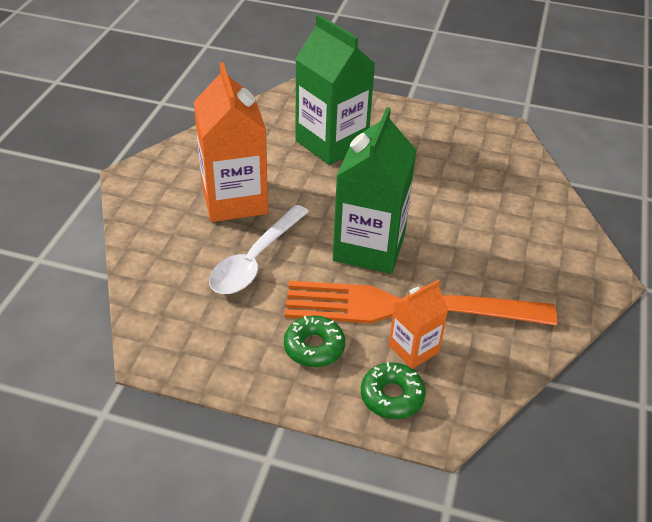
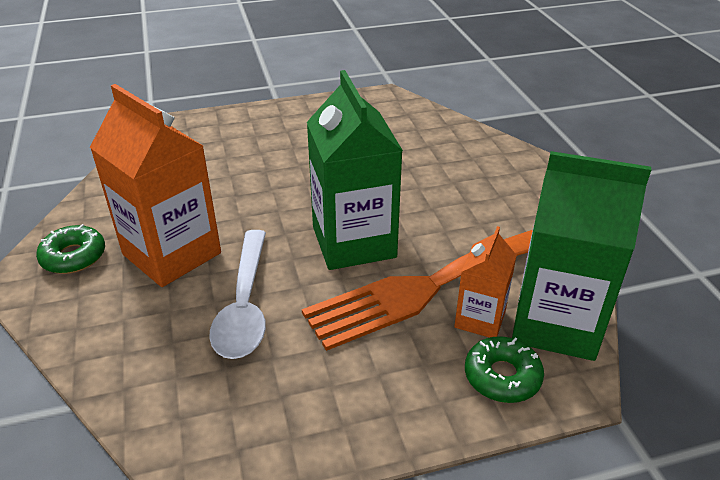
camera: 30 degrees left, 5 degrees down
green donut [284,316,345,367] -> green donut moved to [36,224,105,274]
green carton [295,15,375,165] -> green carton moved to [512,151,651,361]

